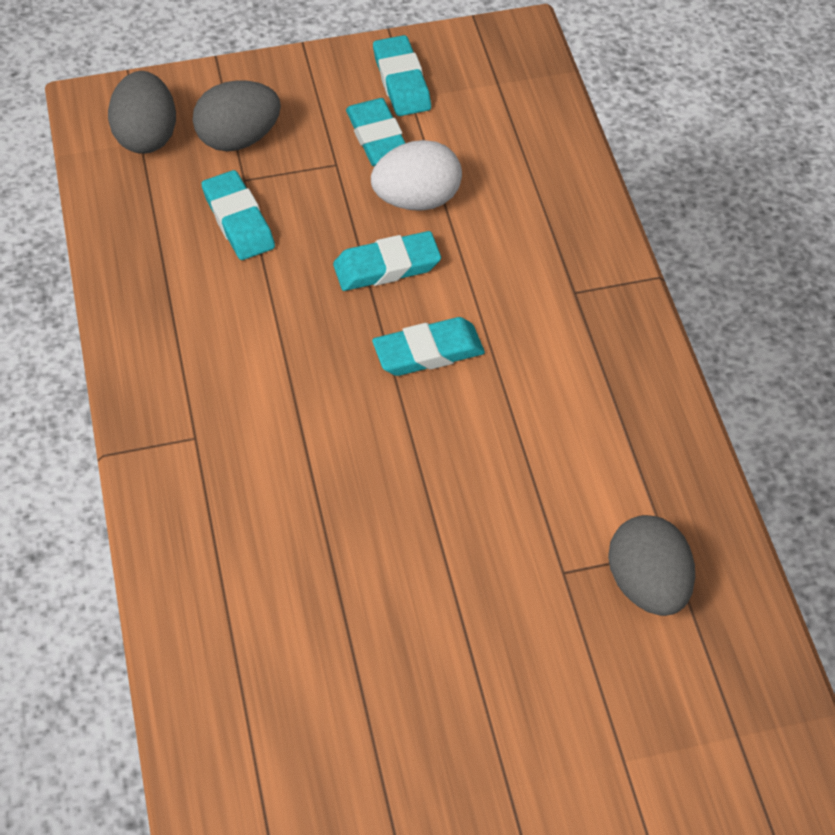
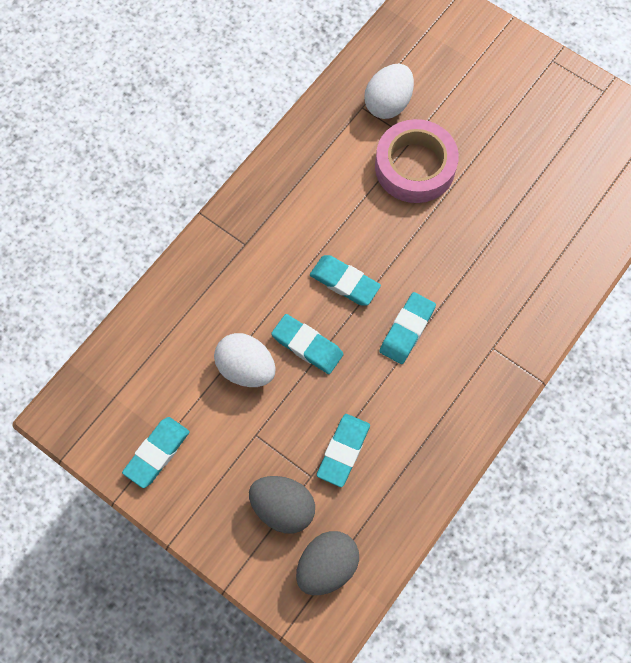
camera: 130 degrees left, 15 degrees up
turquoise eraser [346,98,405,166] -> turquoise eraser moved to [380,292,436,364]
grey egg [608,515,695,616] -> white egg [364,64,414,119]
none -> pink tape [375,119,459,203]

